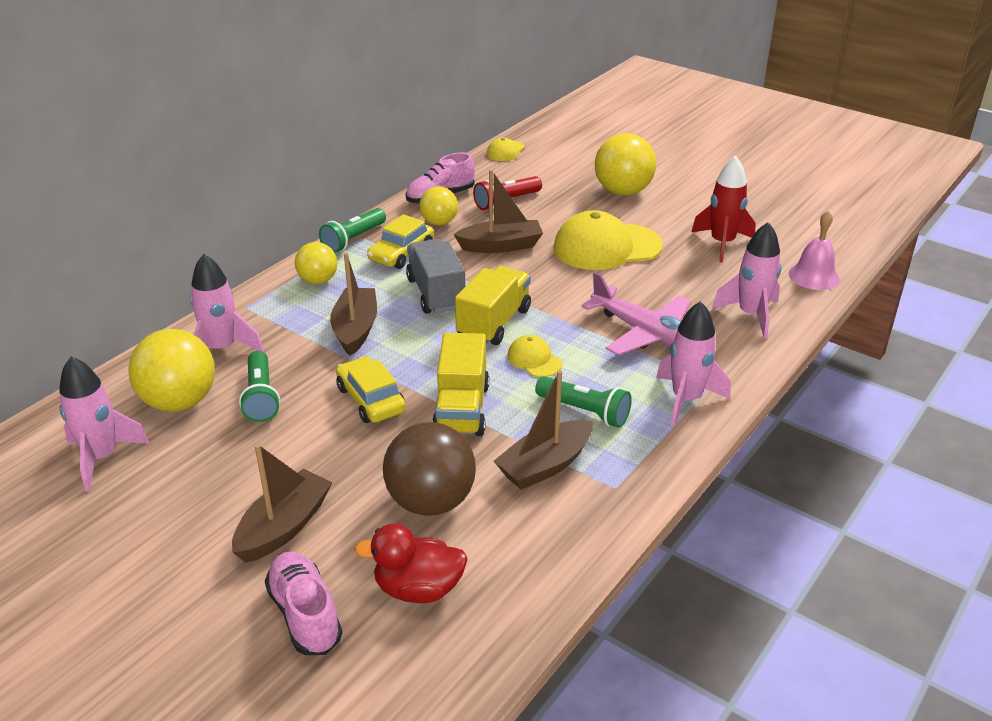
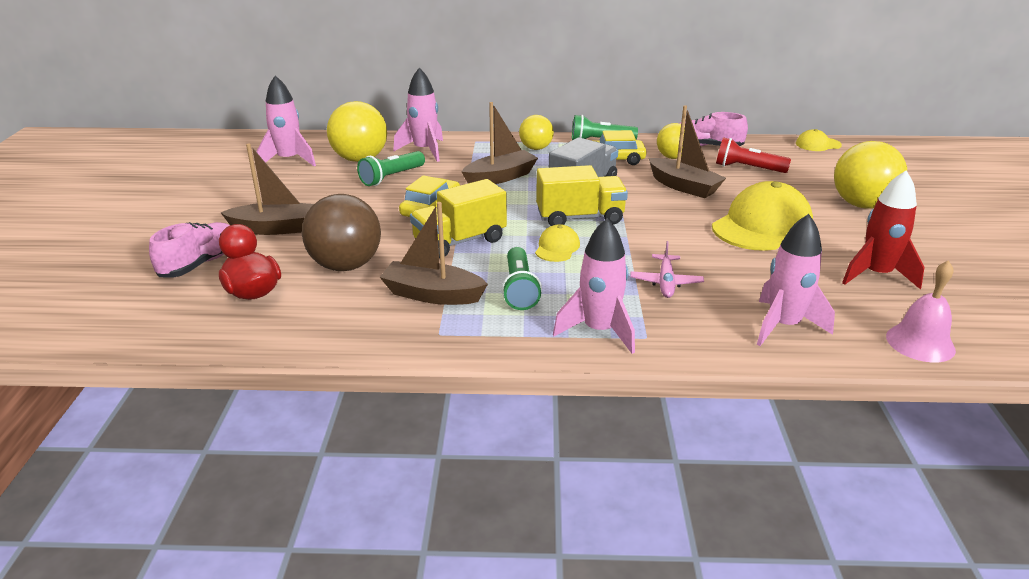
camera: 55 degrees right, 5 degrees down
yellow cap [553,210,663,270] -> yellow cap turned 90 degrees clockwise [712,181,813,251]
pink plane [581,272,691,355] -> pink plane [630,241,704,298], size x0.56

